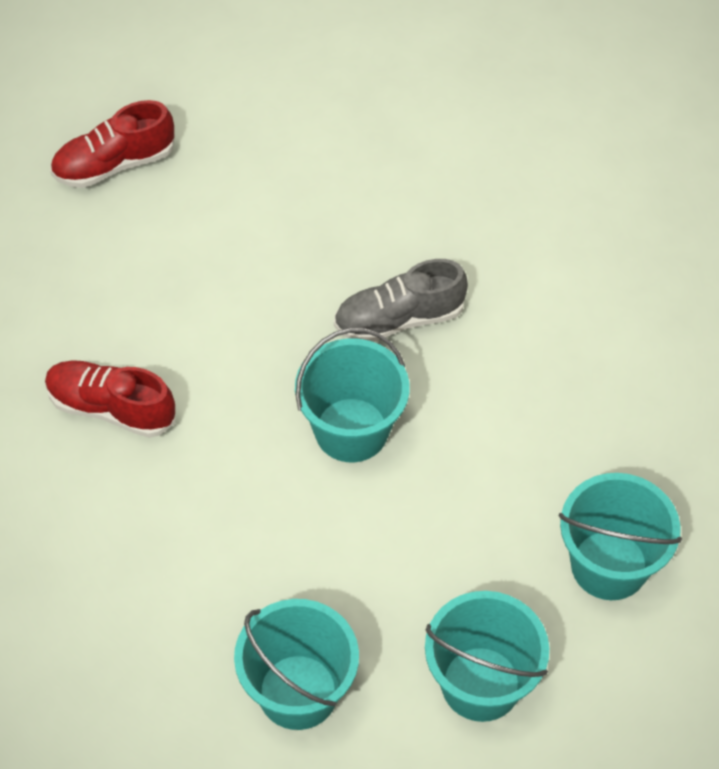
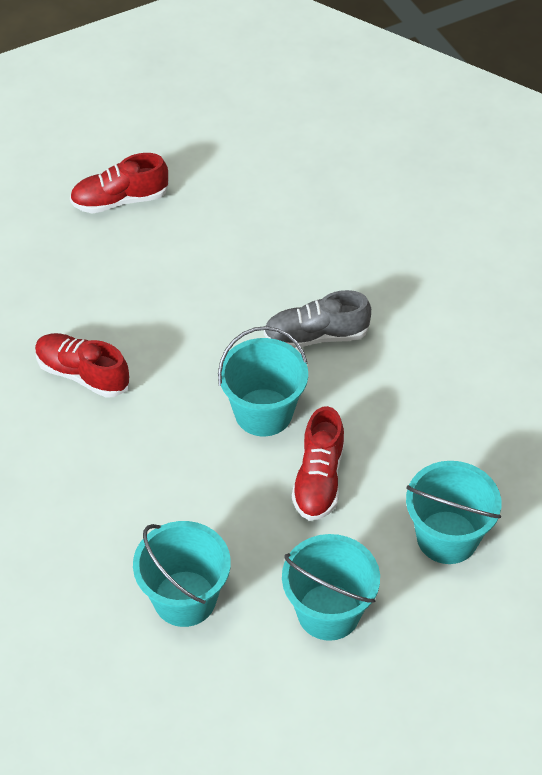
camera: 10 degrees right, 5 degrees down
none -> red shoe [292,406,345,521]

